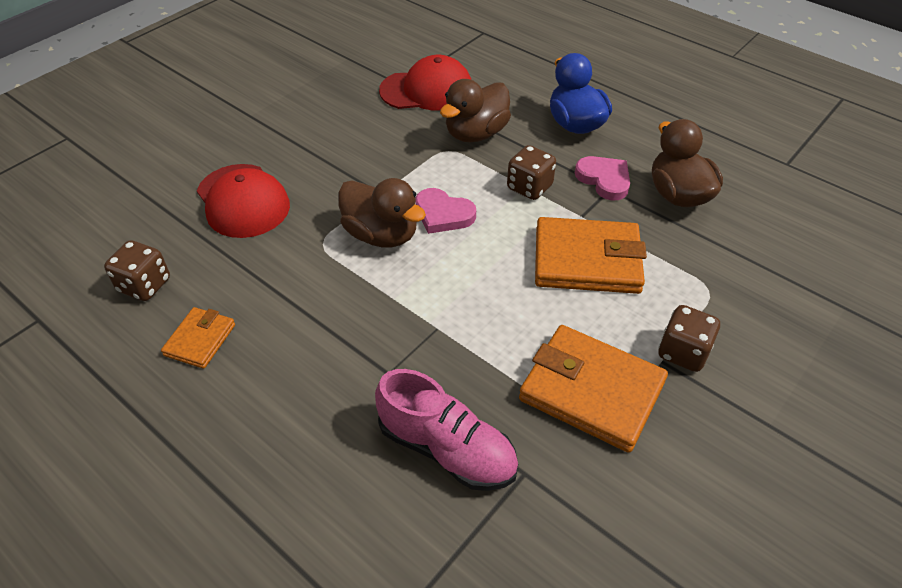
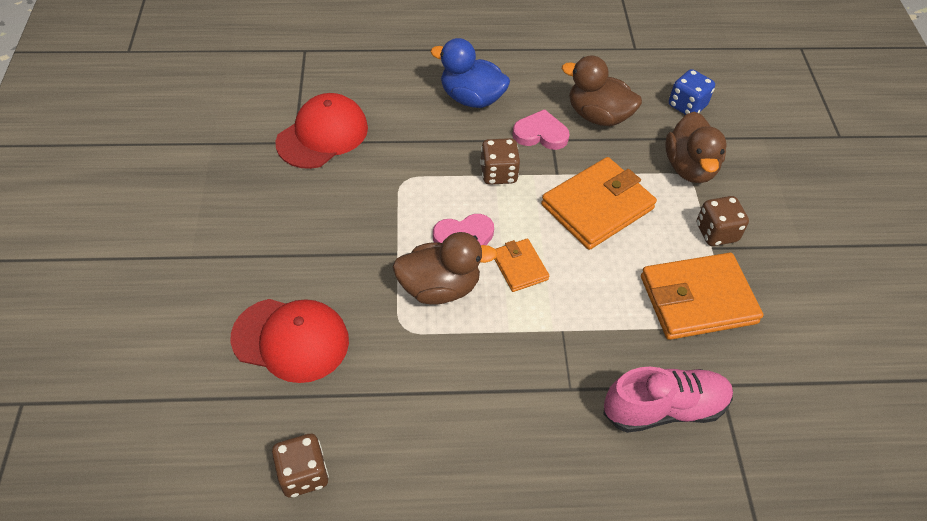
camera: 45 degrees left, 5 degrees up
orange wallet [161,307,235,369] -> orange wallet moved to [494,239,549,292]
brown duck [440,79,511,142] -> brown duck moved to [665,111,726,183]
none -> blue dice [669,69,715,115]

